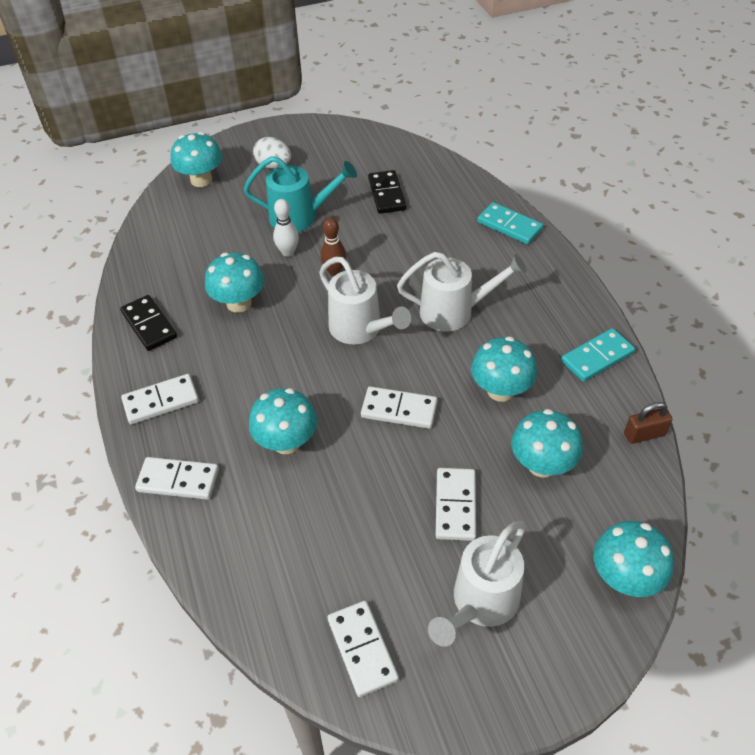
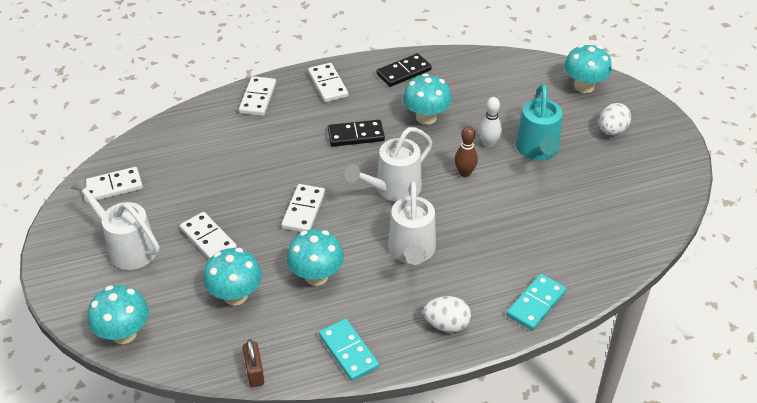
camera: 90 degrees right, 5 degrees down
turquoise mushroom [249,388,317,454] -> none
black domino [368,170,406,214] -> black domino moved to [328,120,385,147]
white domino [436,468,476,541] -> white domino turned 45 degrees clockwise [180,212,237,259]
none -> white egg [423,296,471,332]

